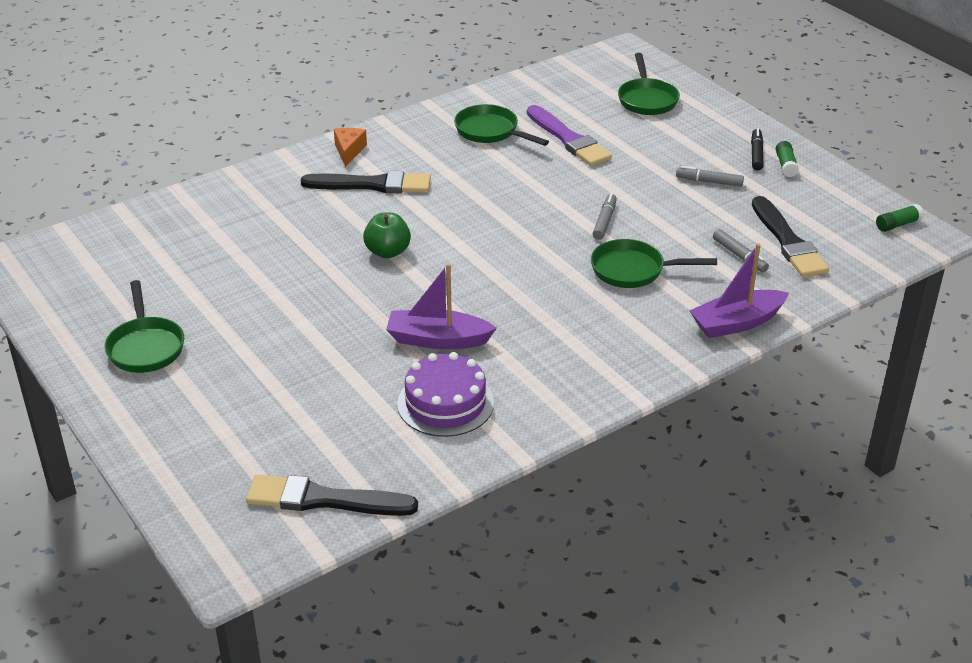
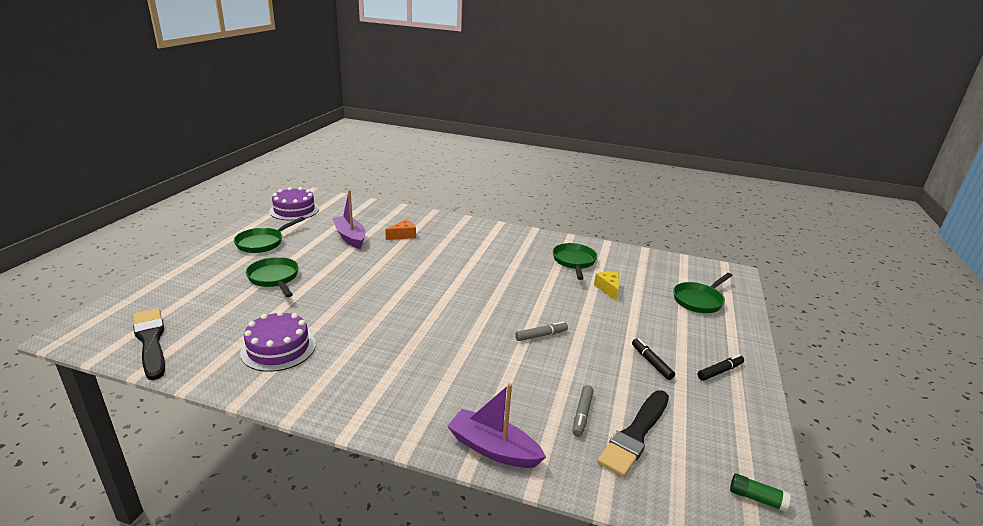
camera: 50 degrees right, 10 degrees down
black brush [301,171,431,193] -> none
orange cheese [334,128,367,167] -> orange cheese moved to [385,220,416,240]
green apple [363,213,411,259] -> none
purple boat [386,263,497,349] -> purple boat moved to [333,190,365,249]
purple brush [527,105,612,166] -> yellow cheese [594,272,619,301]
green pan [591,239,717,288] -> green pan moved to [246,257,299,297]
grey marker [676,166,744,187] -> black marker [632,338,675,380]
green glue stick [776,141,799,177] -> none
none -> purple cake [269,187,319,220]

